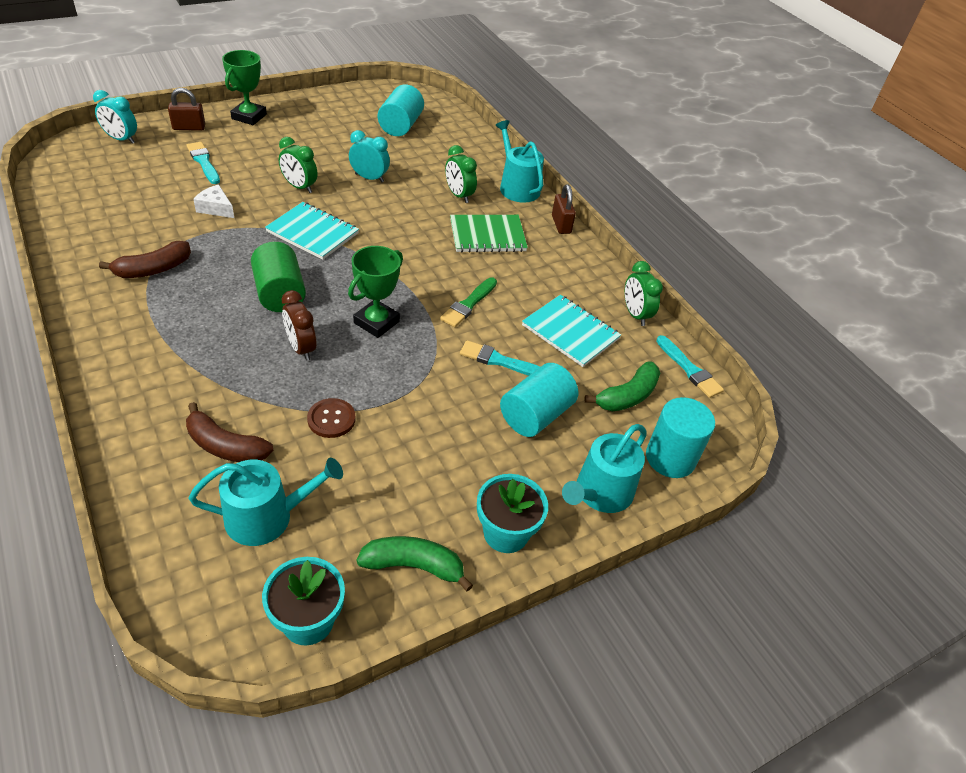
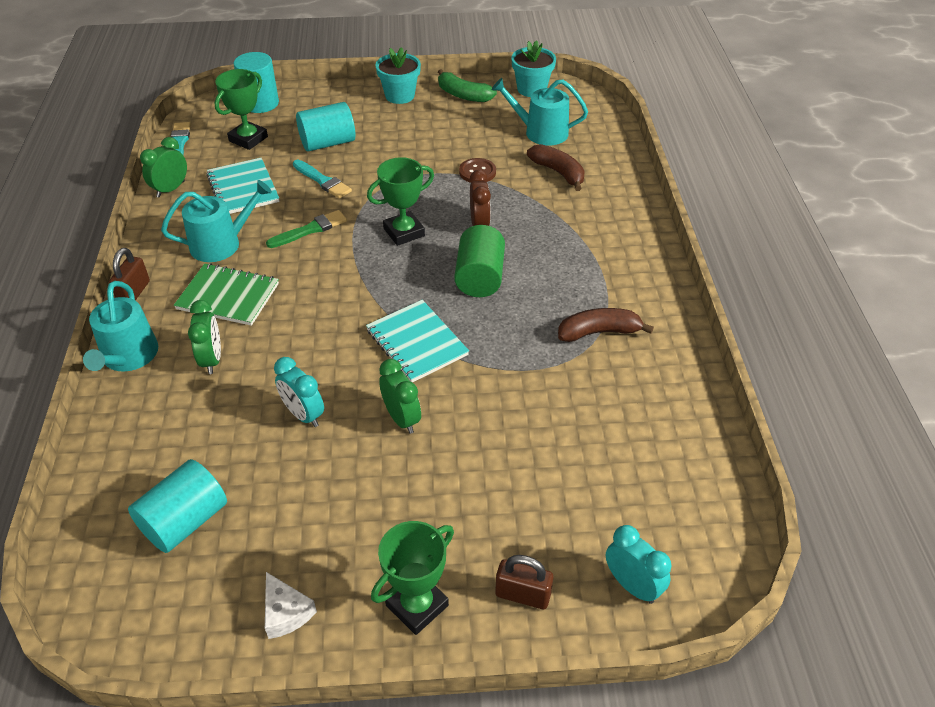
camera: 150 degrees left, 0 degrees up
turquoise brush [186,142,220,184] -> none
white cheese [193,185,234,218] -> white cheese moved to [265,572,317,639]
turquoise watering can [562,424,646,513] -> turquoise watering can moved to [161,180,272,262]
green banana [584,361,661,411] -> green trophy [215,69,268,150]
green clock [625,261,663,326] -> green clock turned 150 degrees counterclockwise [140,137,187,198]

